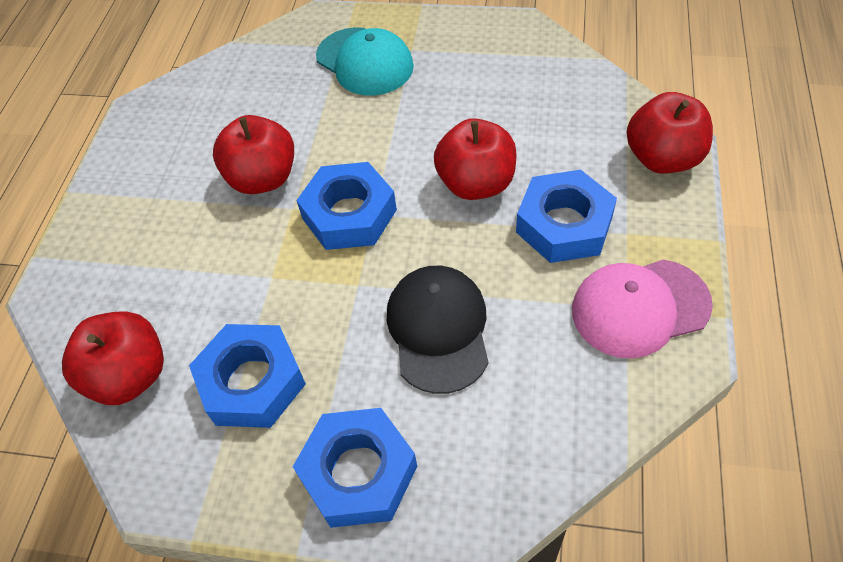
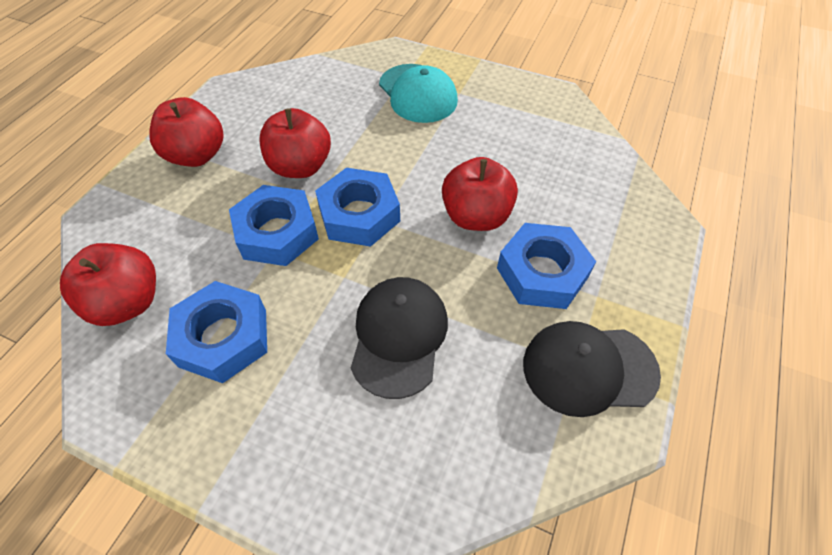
camera: 10 degrees right, 0 degrees up
blue nut [293,408,417,528] -> blue nut moved to [229,185,319,266]
pink cap [572,259,713,358] -> black cap [523,321,661,417]
red apple [627,92,713,174] -> red apple moved to [149,97,224,167]

